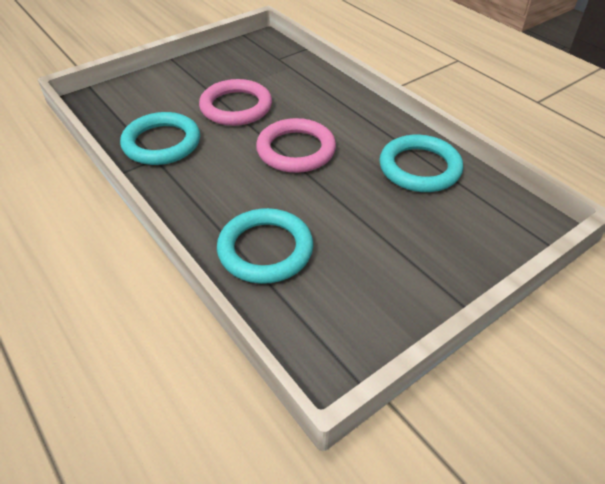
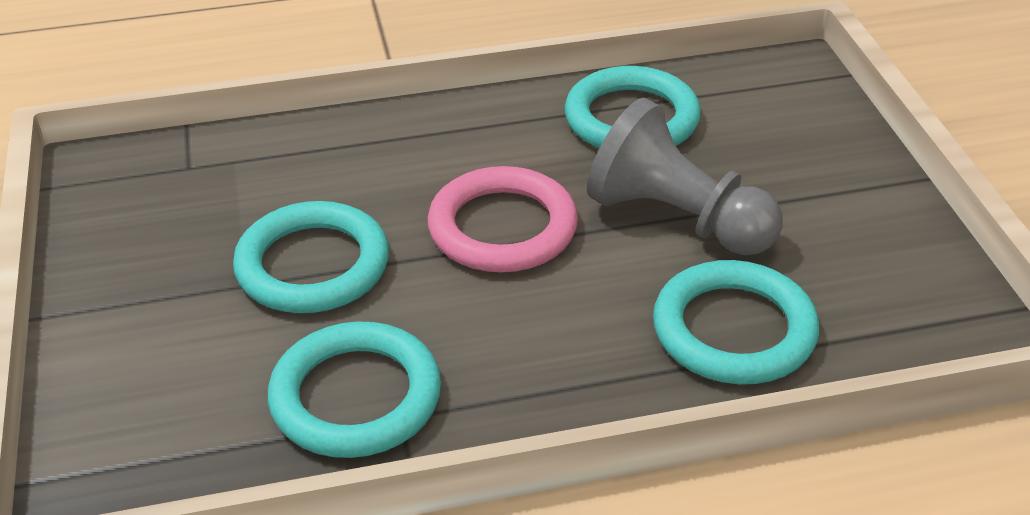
camera: 65 degrees left, 5 degrees down
pink ring [199,79,272,126] -> turquoise ring [233,201,389,313]
none -> grey pawn [587,97,783,255]

